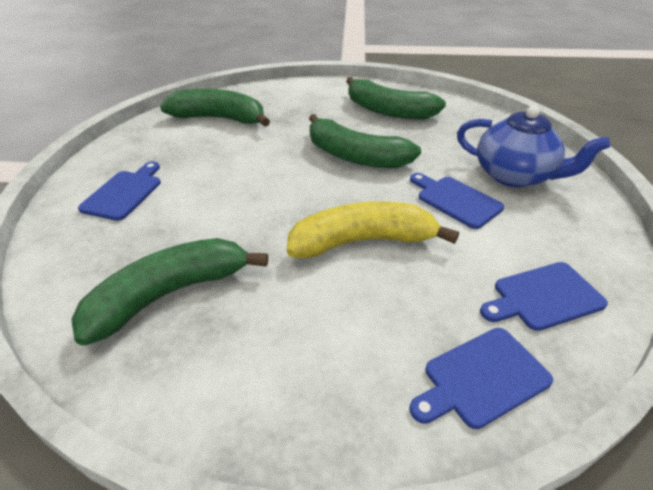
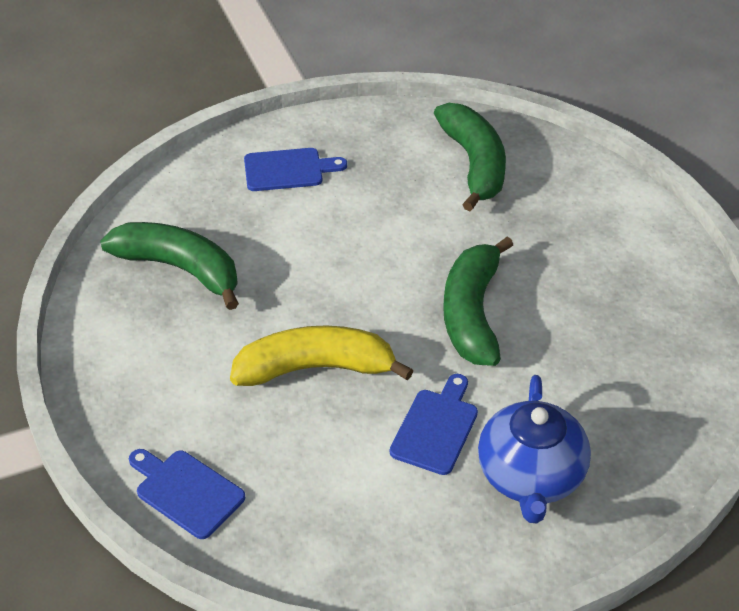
camera: 65 degrees right, 5 degrees up
yellow banana [287,201,459,258] -> yellow banana turned 60 degrees counterclockwise [230,325,414,386]
green banana [346,77,446,119] -> none
blue cutting board [480,262,608,331] -> none

